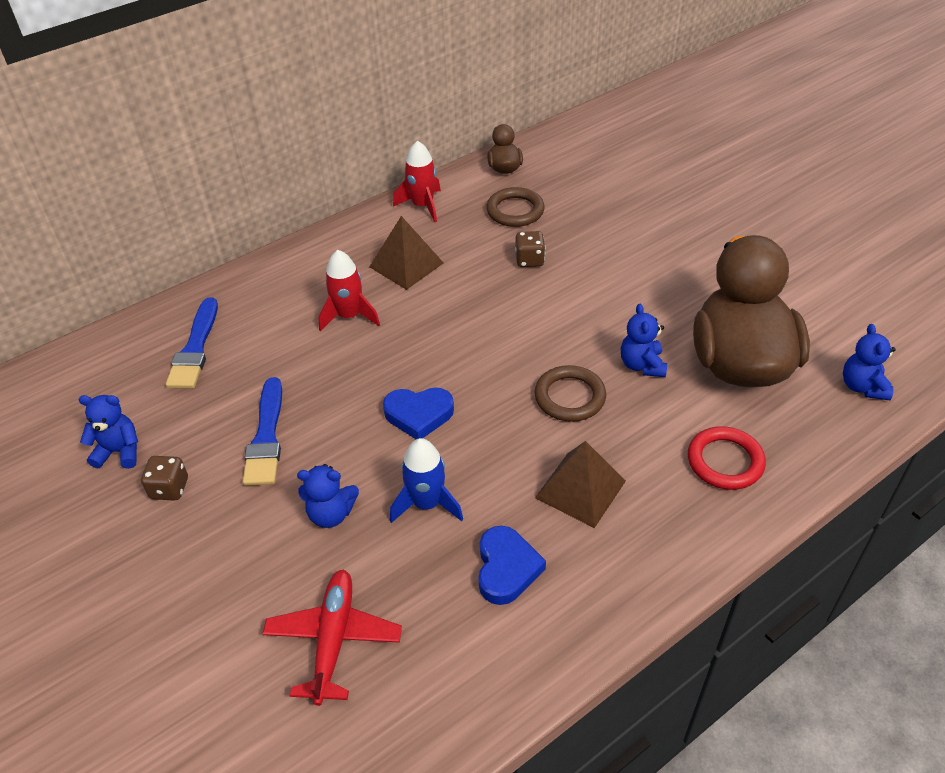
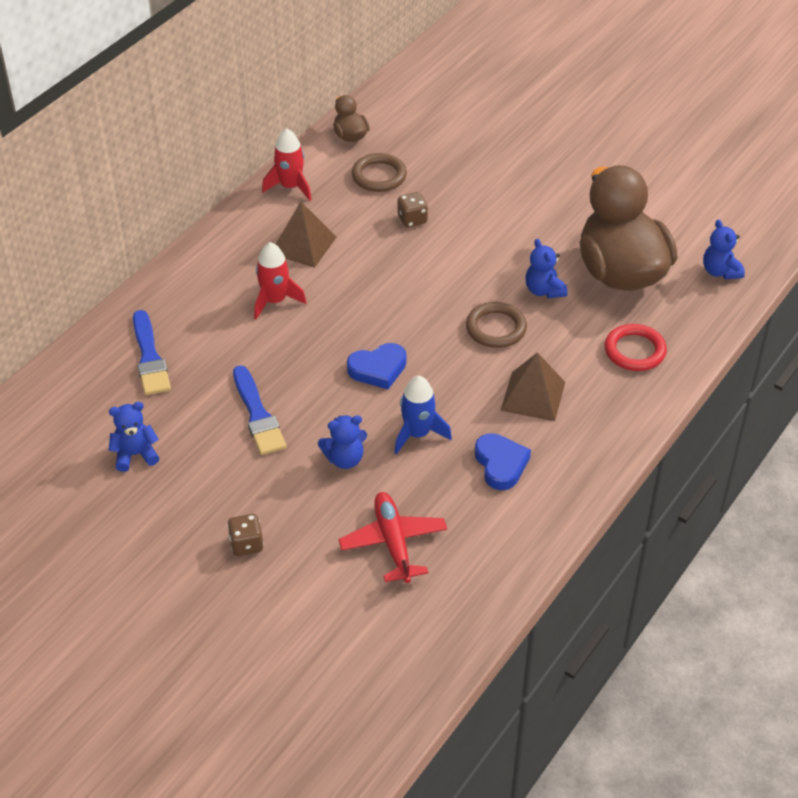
camera: 20 degrees left, 0 degrees up
brown dice [141,456,188,501] -> brown dice moved to [227,514,264,556]

